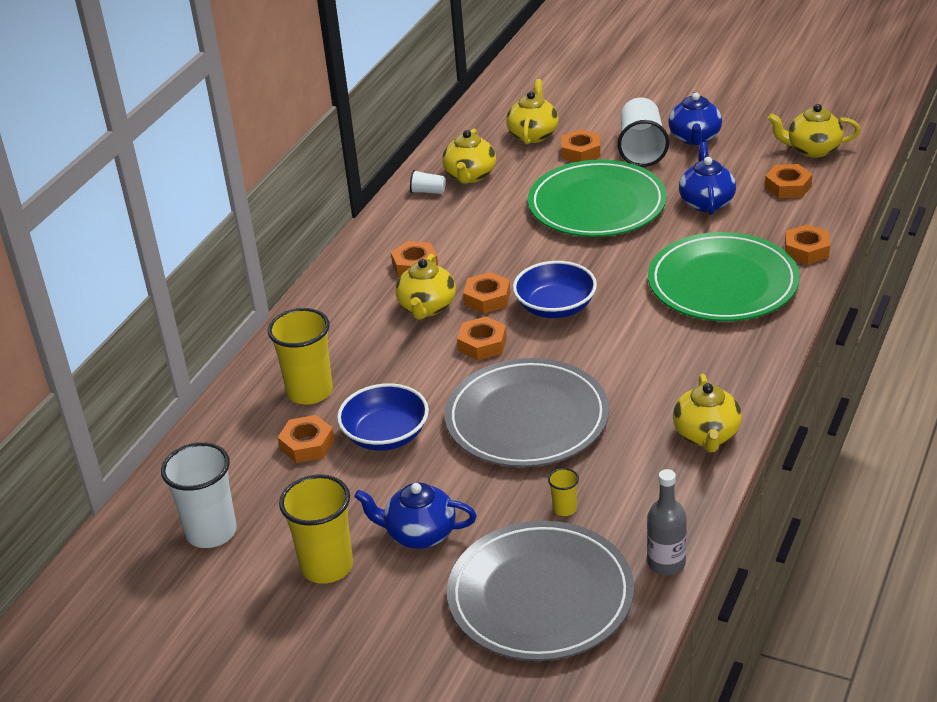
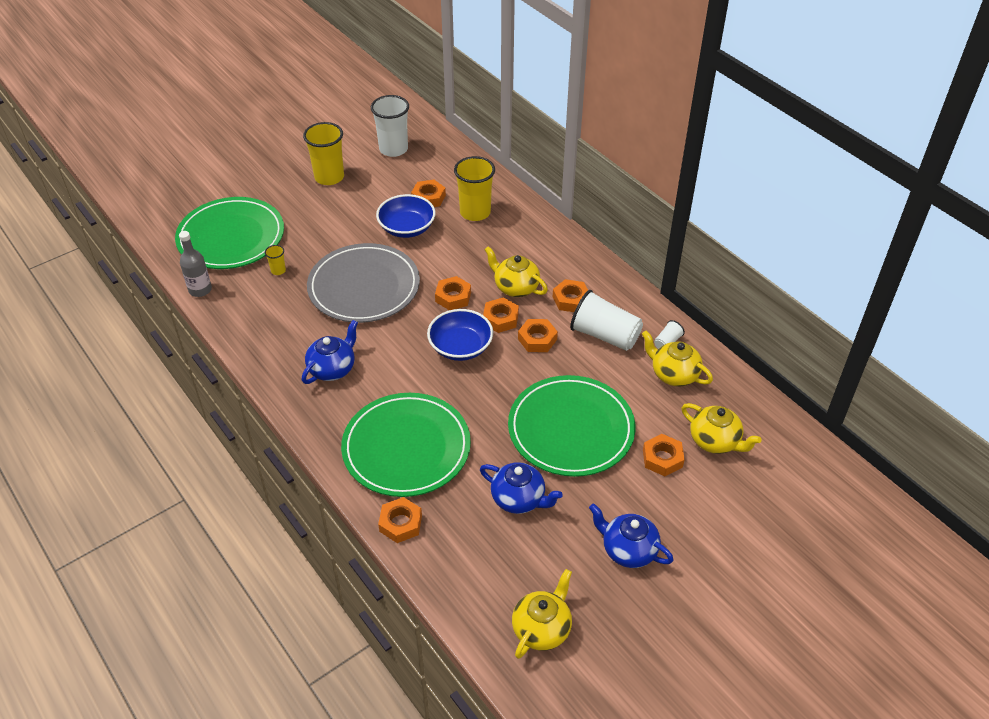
camera: 115 degrees right, 10 degrees up
blue teapot [354,482,477,549] -> blue teapot moved to [302,320,358,384]
grey plate [447,521,634,661] -> green plate [175,197,284,269]
white cup [618,97,669,167] -> white cup moved to [570,290,643,351]
yellow teapot [673,374,742,452] -> none
orange nut [765,164,813,198] -> orange nut moved to [518,319,558,352]

